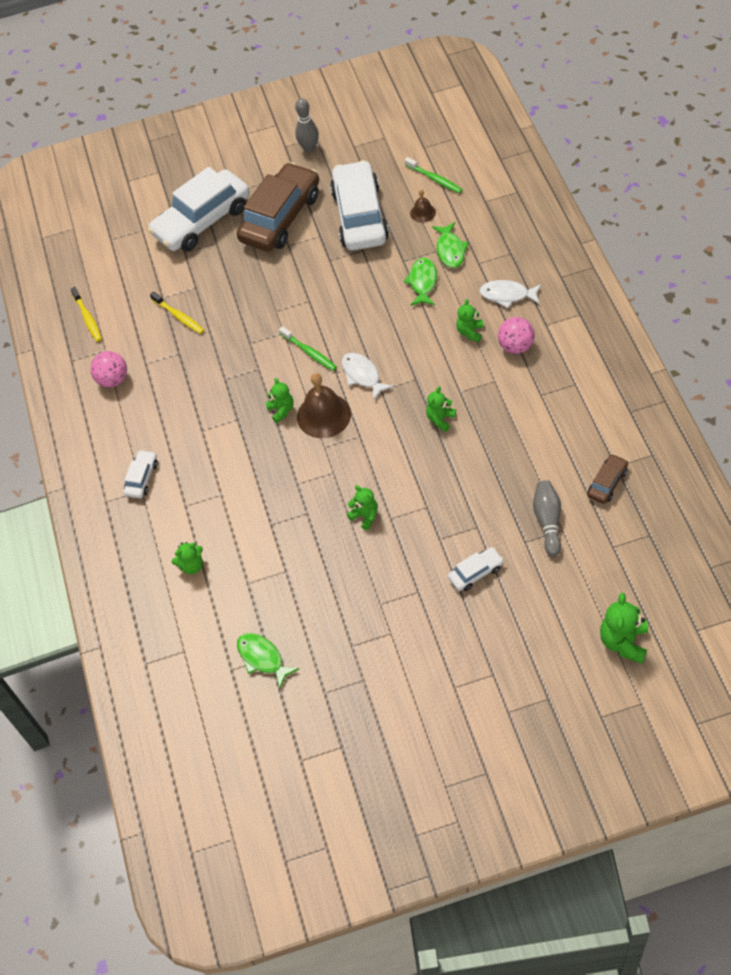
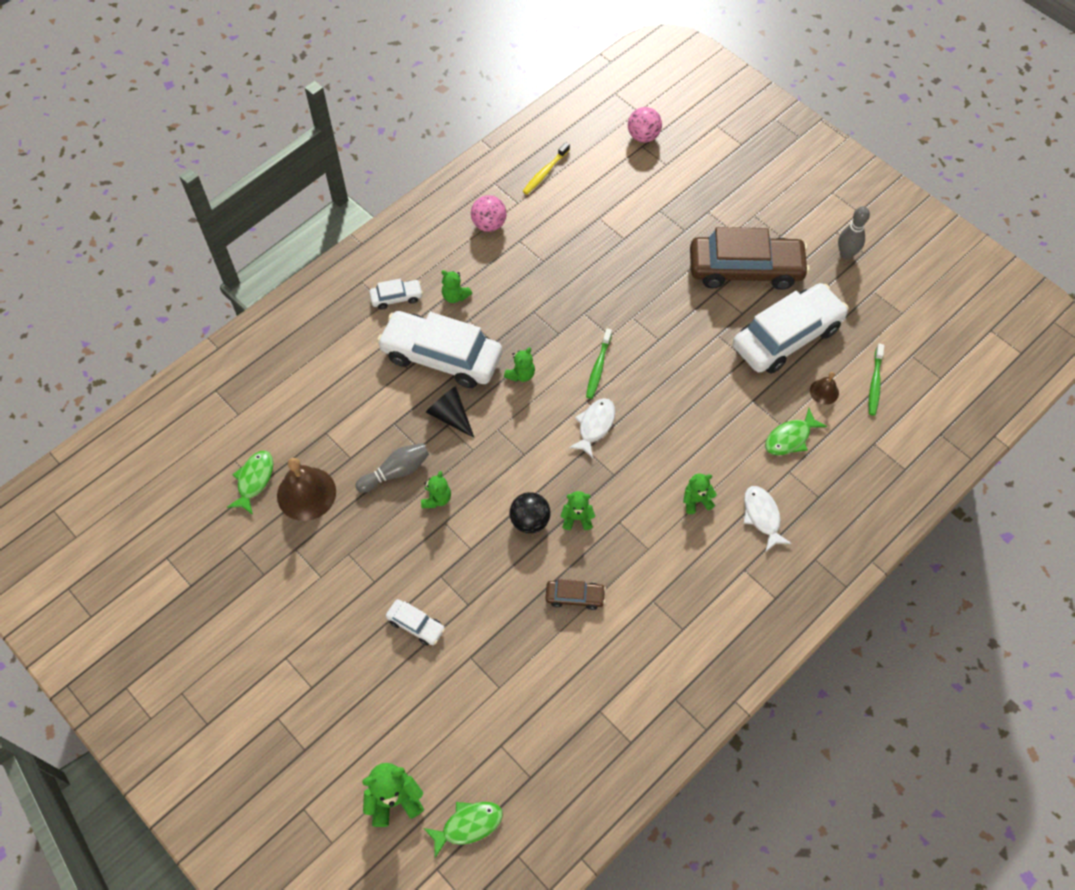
camera: 55 degrees right, 5 degrees up
white car [148,167,250,251] -> white car moved to [377,311,502,388]
yellow toothbrush [150,291,204,334] -> none
green teddy bear [172,542,203,574] -> green teddy bear moved to [441,270,472,303]
brown bell [297,373,351,438] -> brown bell moved to [277,458,336,521]
green fish [404,257,437,306] -> green fish moved to [424,802,503,858]
pink ball [498,317,535,354] -> pink ball moved to [628,107,662,143]
grey bowling pin [533,480,561,556] -> grey bowling pin moved to [355,443,429,493]
brown car [587,454,628,504] -> brown car moved to [545,579,606,610]
none -> black cone [426,386,474,438]
none -> black ball [509,492,551,533]

